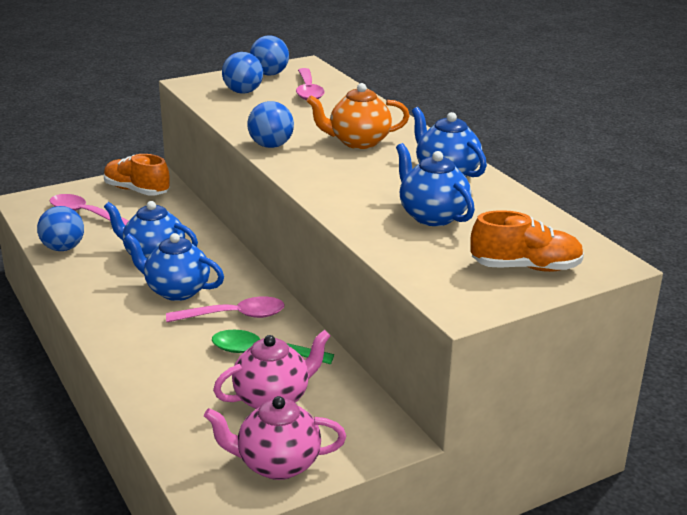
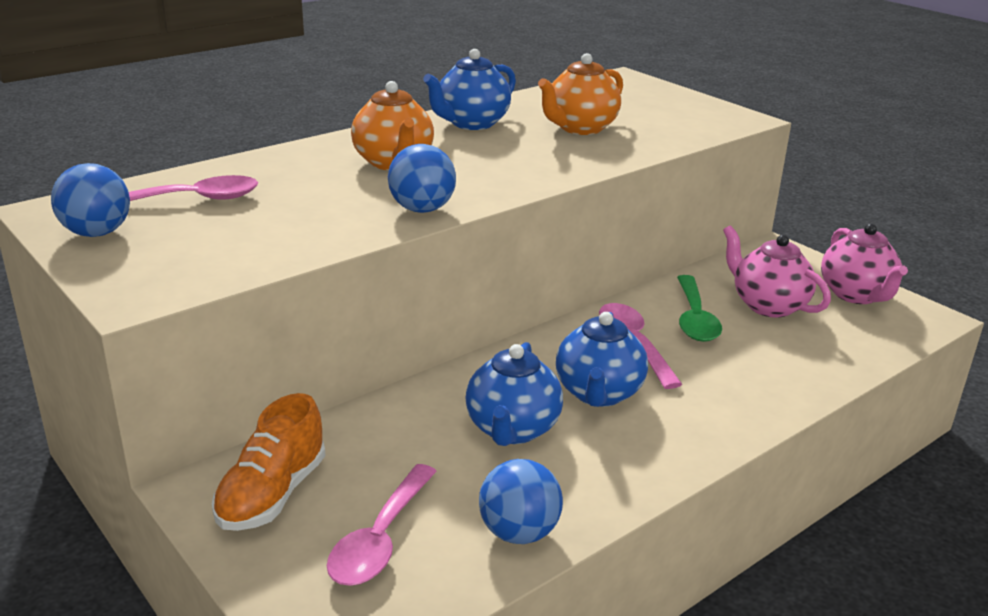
camera: 100 degrees left, 0 degrees up
blue ball [222,52,263,94] -> none
blue teapot [396,143,475,226] -> orange teapot [538,53,623,135]
orange shoe [470,210,584,272] -> none

